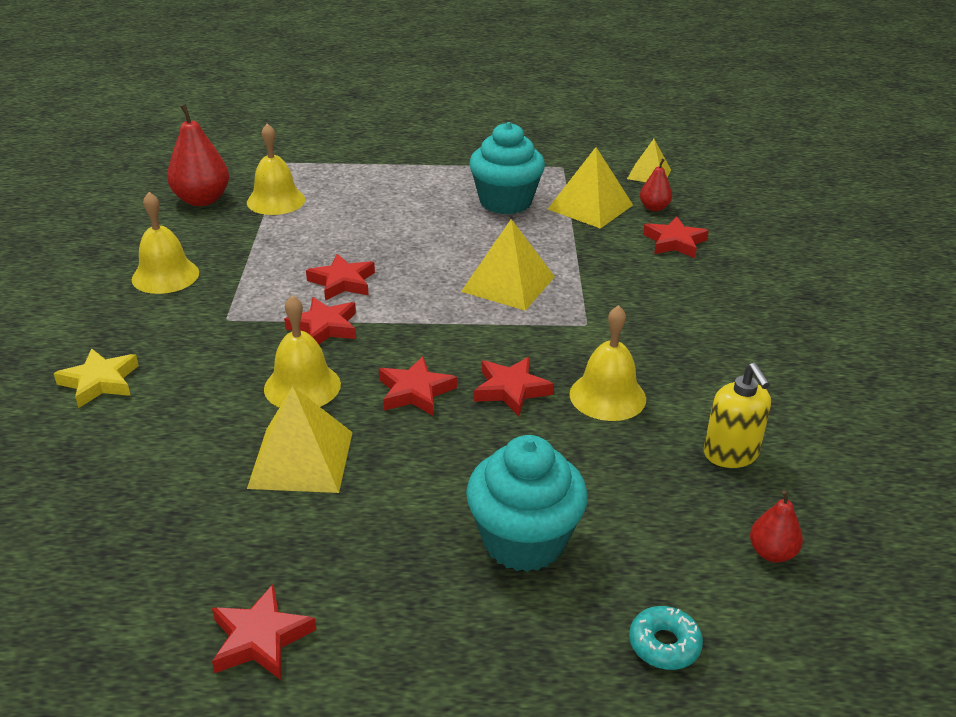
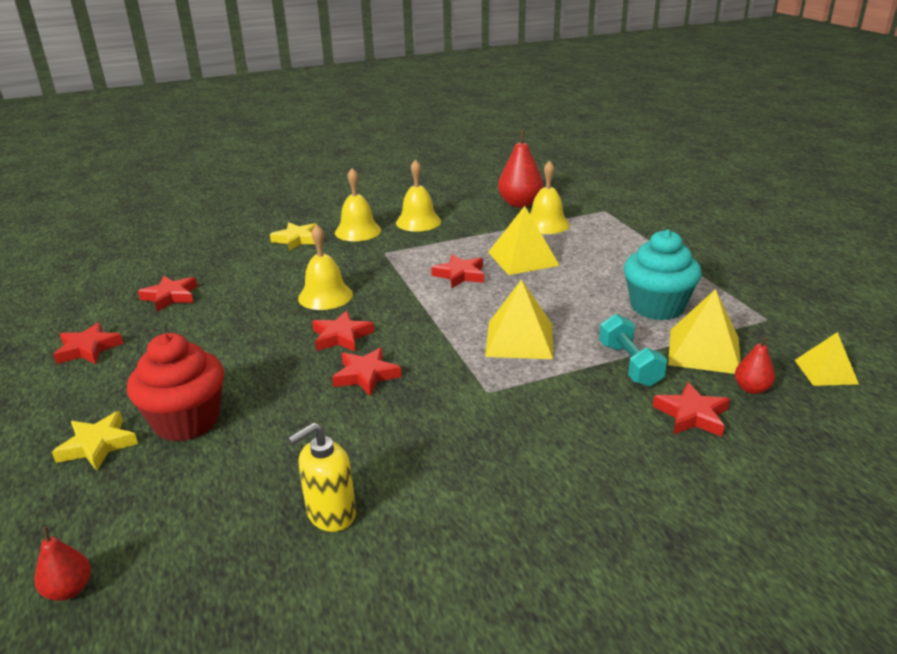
camera: 70 degrees right, 5 degrees down
yellow pyramid [247,386,353,493] -> yellow pyramid moved to [488,206,560,275]
red star [284,297,356,344] -> red star moved to [138,276,197,312]
turquoise cupcake [466,435,588,572] -> red cupcake [127,333,224,442]
yellow bell [570,305,646,421] -> yellow bell moved to [335,168,381,241]
turquoise donut [629,606,703,670] -> none
red pear [750,490,803,563] -> red pear moved to [35,526,91,601]
none -> yellow star [52,411,138,471]
none -> turquoise dumbbell [599,314,667,387]

